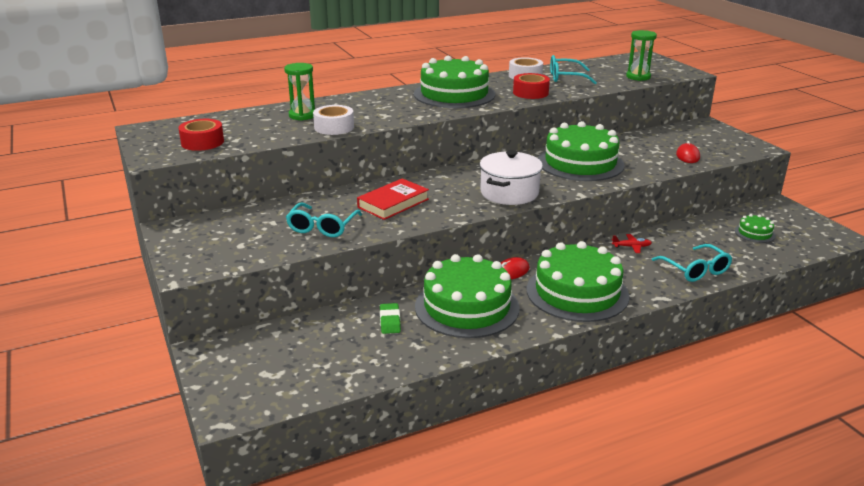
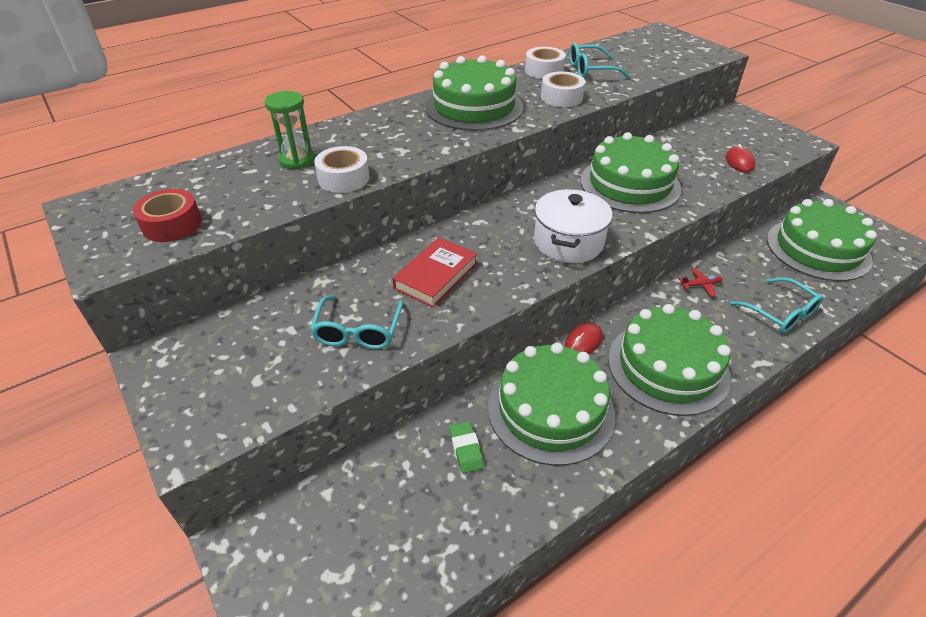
camera: 10 degrees left, 15 degrees up
red tape [513,73,550,99] -> white tape [541,72,585,107]
green hourglass [626,30,657,81] -> none
green cake [735,214,776,243] -> green cake [767,199,877,281], size x2.31

